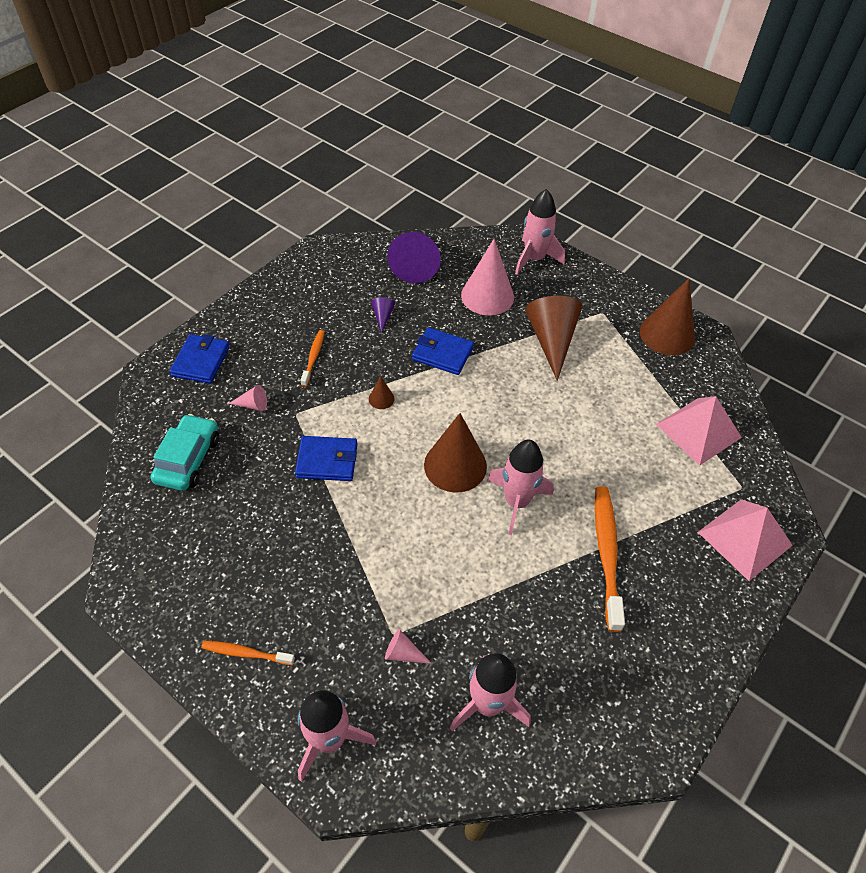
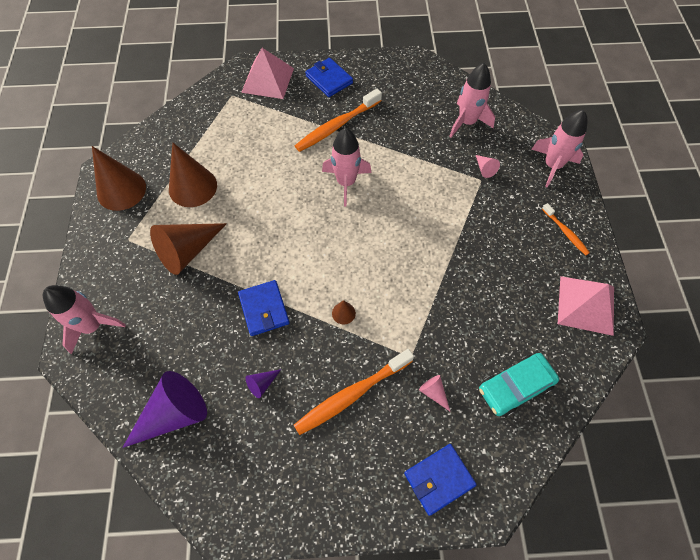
camera: 130 degrees left, 10 degrees up
blue wallet [295,436,357,481] -> blue wallet moved to [305,58,353,97]
orange toothbrush [300,330,324,387] -> orange toothbrush [294,349,414,435], size x1.82
brown cone [424,413,487,493] -> brown cone moved to [169,143,217,207]
pink cone [461,239,514,316] -> none
pink pyramid [656,396,742,466] -> pink pyramid moved to [558,276,614,336]

